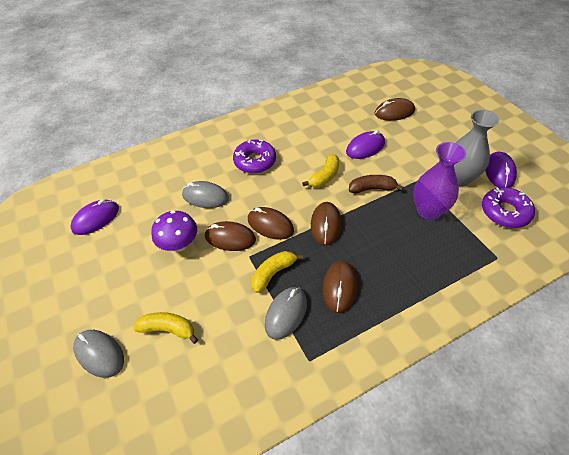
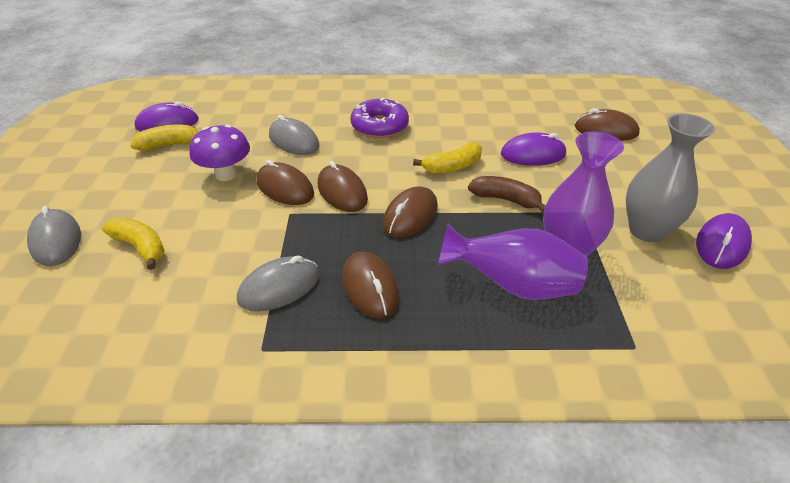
camera: 25 degrees right, 10 degrees down
yellow banana [251,251,303,293] -> yellow banana moved to [130,125,198,151]
brown mouse [323,261,357,313] -> brown mouse turned 60 degrees counterclockwise [342,252,399,319]
purple donut [482,187,535,228] -> none
none -> purple vase [438,223,588,300]

